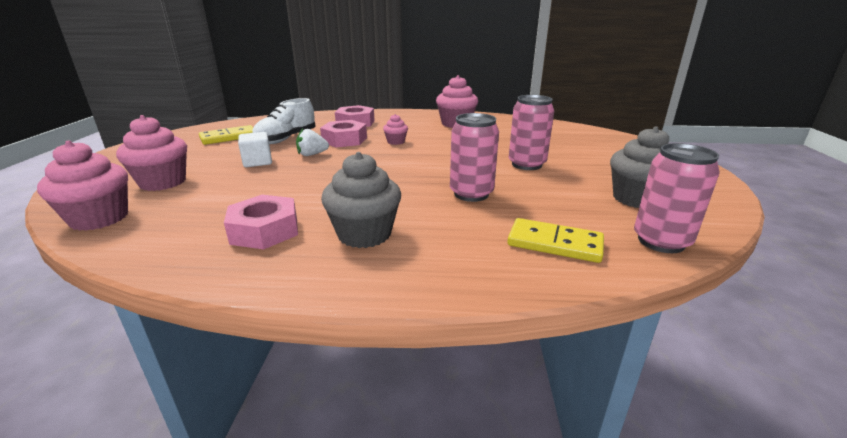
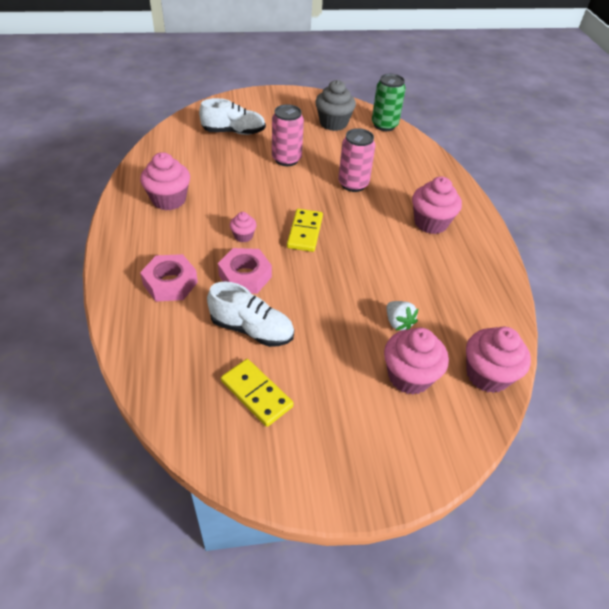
camera: 105 degrees left, 20 degrees up
pink nut [224,195,298,250] -> none
white cube [238,132,272,167] -> none
white strawberry [296,129,329,156] -> white strawberry moved to [387,301,419,330]
grey cupcake [321,152,401,248] -> pink cupcake [412,177,462,234]
yellow domino [507,218,604,263] -> yellow domino moved to [287,209,323,252]
pink can [634,143,719,253] -> green can [372,74,406,131]
none -> white shoe [199,98,266,135]

